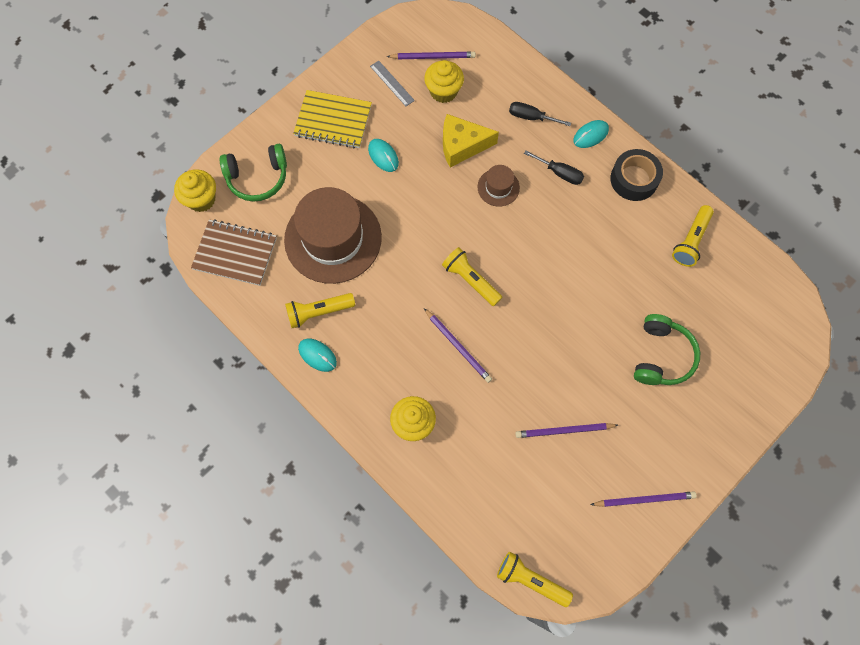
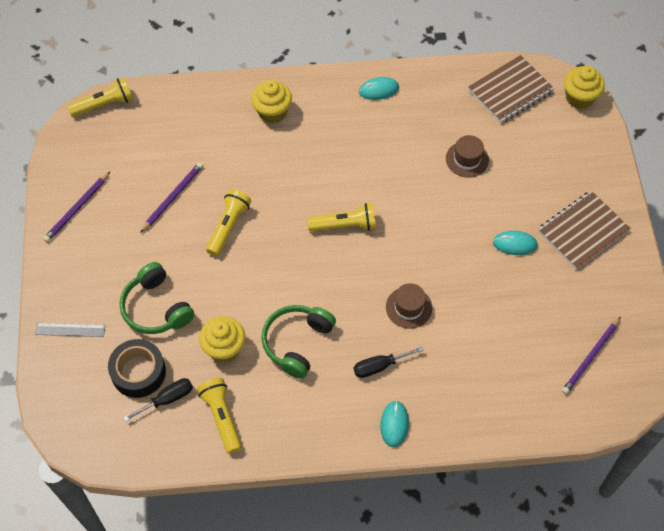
camera: 130 degrees right, 10 degrees down
green headphones [219,144,287,201] -> green headphones moved to [261,305,336,379]
brown hat [284,187,382,284] -> brown hat [446,135,489,178], size x0.44
yellow flashlight [285,293,355,328] -> yellow flashlight moved to [206,189,251,256]
yellow notebook [293,90,372,148] -> brown notebook [538,191,631,270]
grey ruler [370,60,415,106] -> grey ruler moved to [35,323,106,337]
yellow cupcake [424,60,464,103] -> yellow cupcake moved to [199,316,245,363]
purple pencil [424,308,492,383] -> none
yellow cheese [443,114,499,168] -> none
black screwdriver [509,102,571,126] -> black screwdriver moved to [123,378,193,422]
black tape [610,149,663,201] -> black tape moved to [108,339,166,398]

